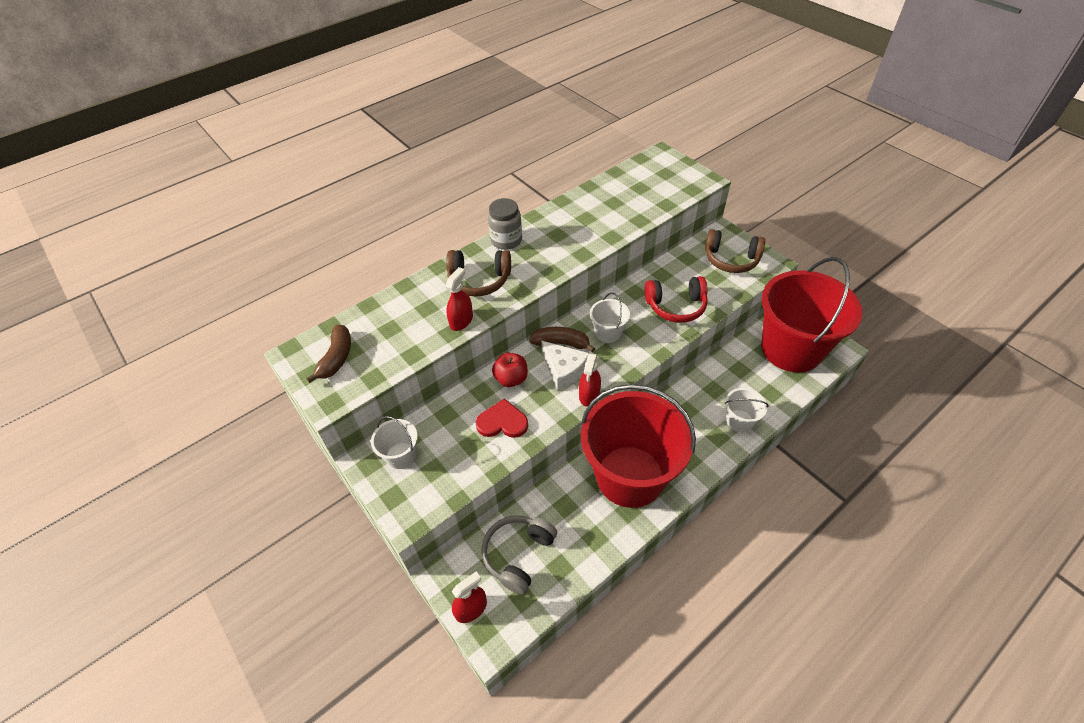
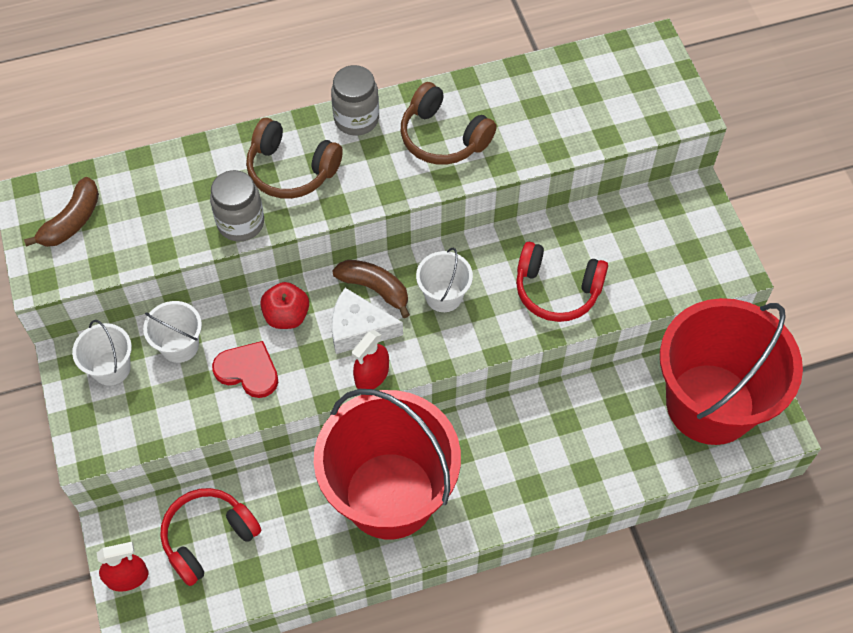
camera: 20 degrees right, 10 degrees up
red spray bottle [445,267,473,331] -> grey jar [210,170,264,242]
grey headphones [481,515,557,595] -> red headphones [160,488,261,586]
white cheese [541,341,590,391] -> white cheese turned 120 degrees clockwise [332,288,403,354]
brown headphones [705,229,765,273] -> brown headphones moved to [401,82,497,165]
white bucket [725,388,769,432] -> white bucket moved to [143,301,202,363]

